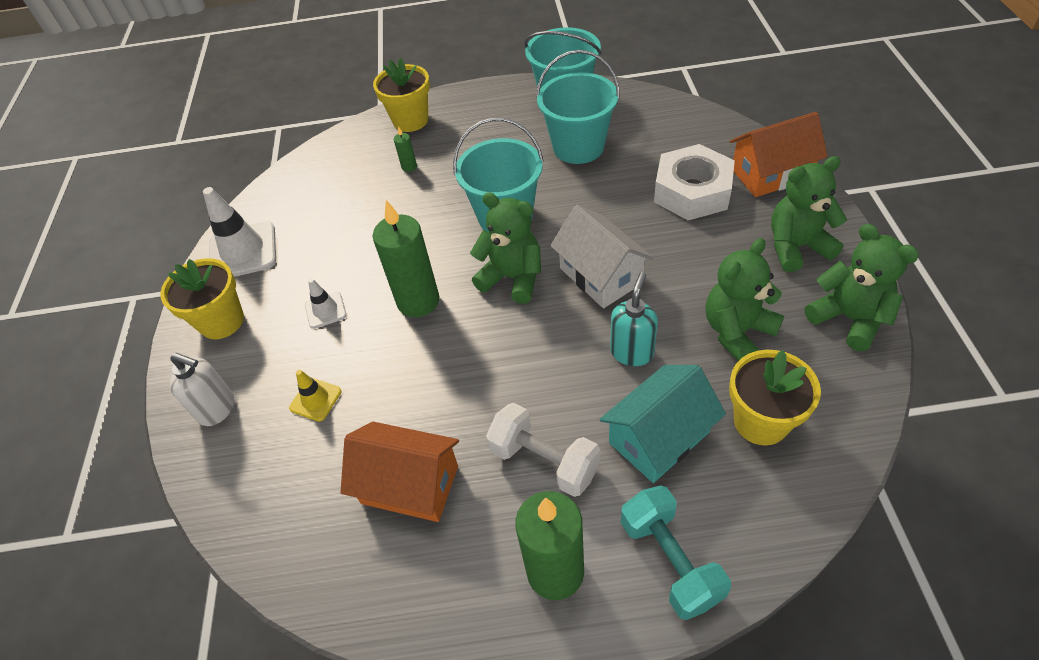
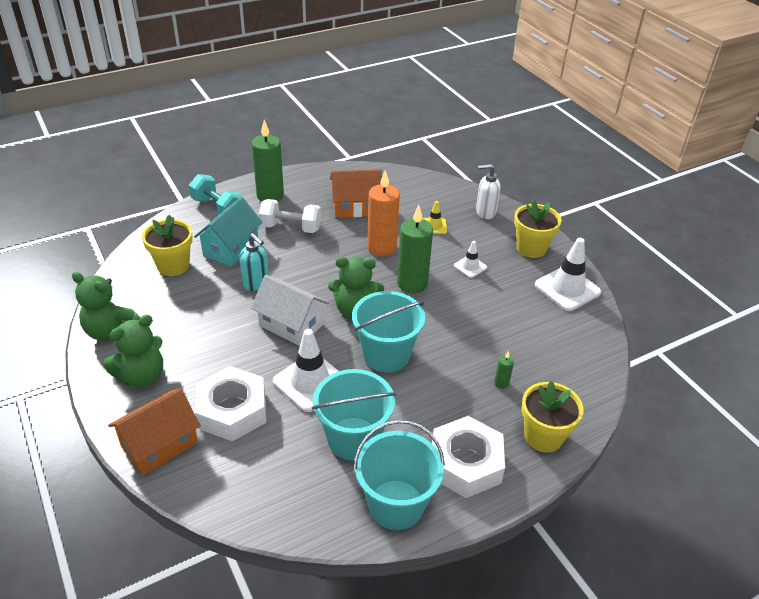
camera: 150 degrees right, 10 degrees down
turquoise soap dispenser [610,272,658,366] -> turquoise soap dispenser turned 45 degrees counterclockwise [239,233,269,291]
green teddy bear [706,238,784,361] -> none
none -> white traffic cone [273,329,338,412]
none -> orange candle [367,170,400,257]
none -> white nut [432,416,505,498]

